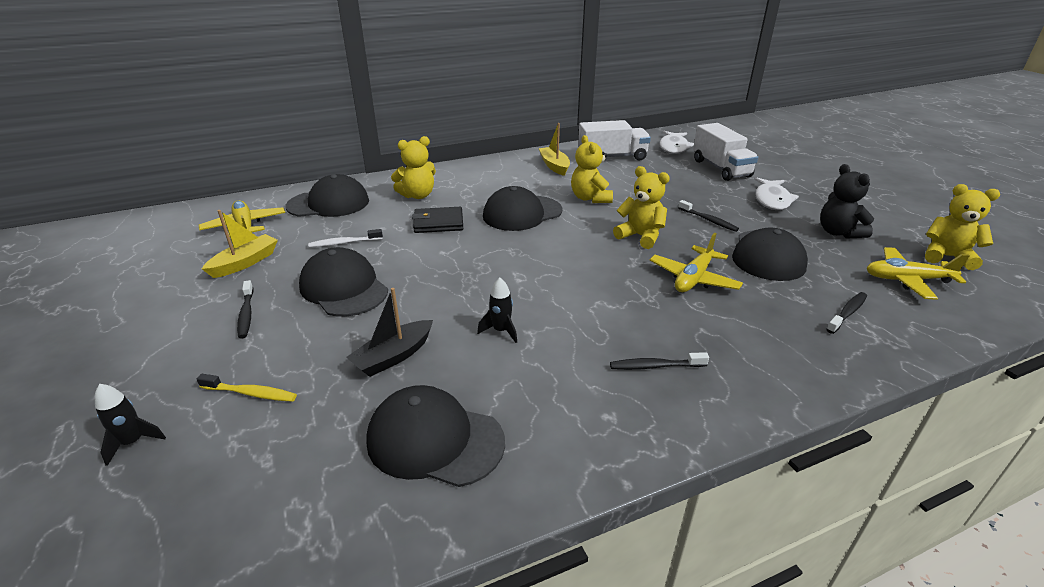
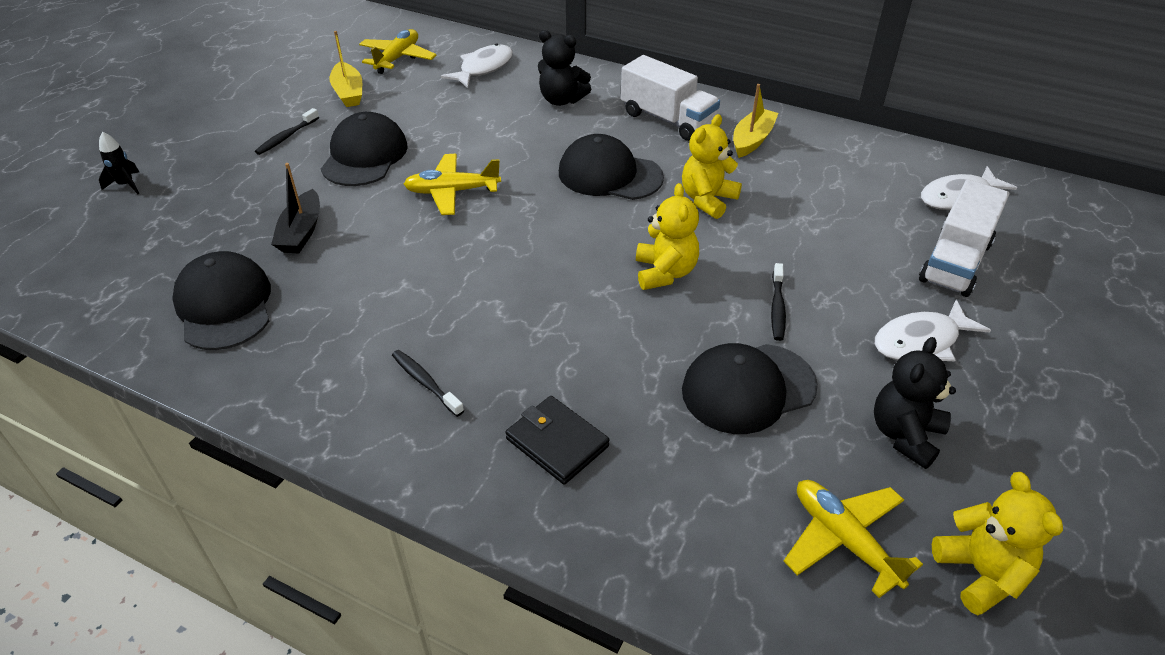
camera: 50 degrees right, 10 degrees up
yellow toothbrush [196,374,297,402] -> none
yellow boat [202,210,278,278] -> yellow boat turned 75 degrees clockwise [330,31,362,107]
black cap [286,174,369,217] -> white fish [441,43,513,88]
white toothbrush [308,229,383,248] -> none
black boat [346,288,433,377] -> black boat turned 90 degrees counterclockwise [271,163,320,253]
yellow teddy bear [391,136,436,199] -> black teddy bear [538,30,591,106]
black wallet [412,207,463,233] -> black wallet moved to [505,396,610,484]
black rocket [477,278,517,343] -> none
white truck [578,120,651,161] -> white truck moved to [621,55,720,141]
yellow plane [650,233,743,292] -> yellow plane moved to [404,154,501,215]
black toothbrush [826,292,867,334] -> none

